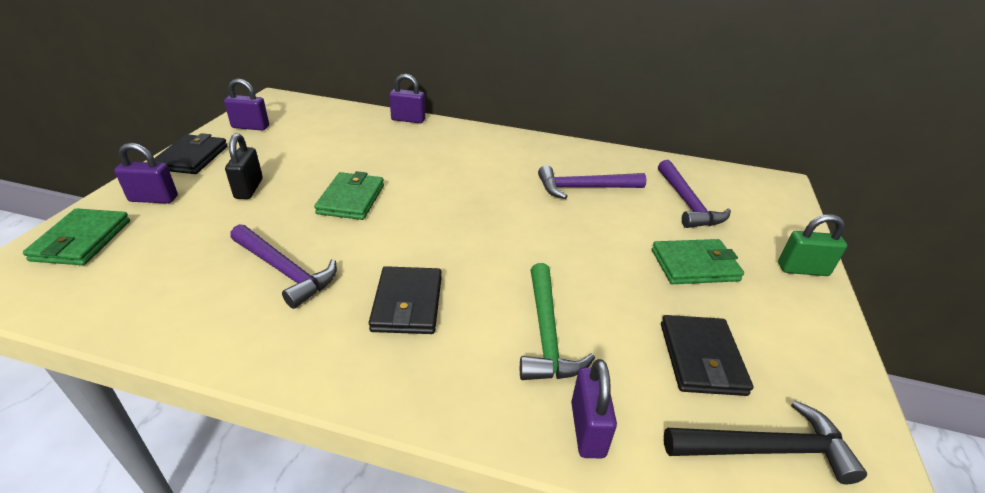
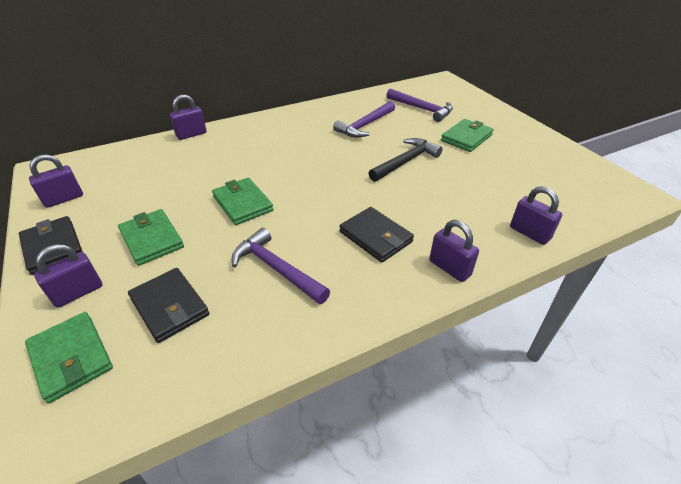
camera: 40 degrees left, 5 degrees up
black padlock [225,133,263,199] -> green wallet [118,209,184,266]
purple hammer [230,224,337,309] -> purple hammer turned 135 degrees counterclockwise [232,228,330,304]
green hammer [520,263,595,380] -> none
black wallet [661,315,753,396] -> black wallet moved to [128,268,209,343]
black hammer [664,400,867,484] -> black hammer moved to [369,138,443,182]
green padlock [778,214,847,276] -> none
none -> purple padlock [429,220,479,282]

